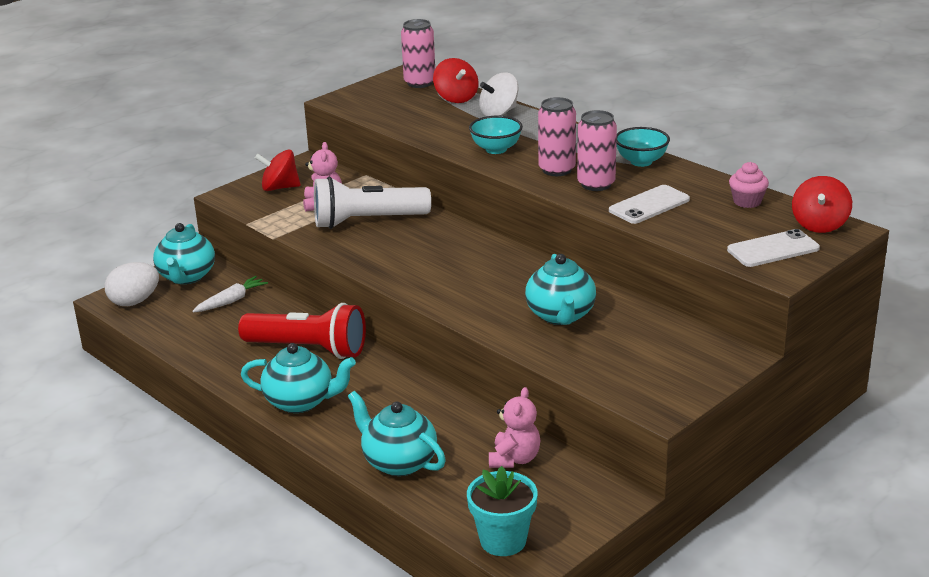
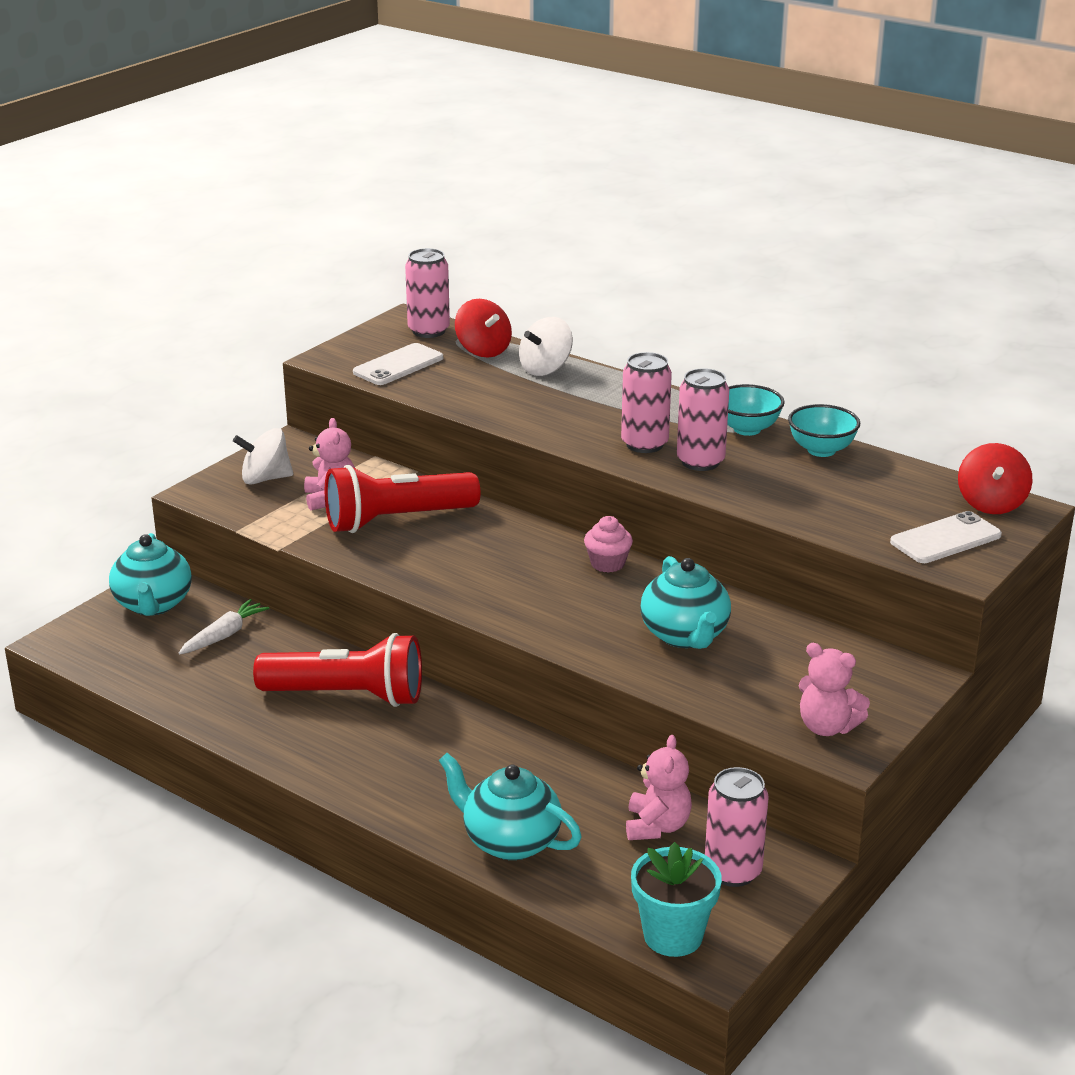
camera: 10 degrees left, 0 degrees up
white egg [105,262,159,306] -> none
turquoise teapot [241,343,356,413] -> none
red spinning top [255,150,301,191] -> white spinning top [233,428,293,485]
white flashlight [314,177,431,229] -> red flashlight [325,465,480,533]
turquoise bowl [469,116,523,154] -> turquoise bowl moved to [788,404,860,457]
white phone [609,185,690,224] -> white phone moved to [353,343,443,385]
pink cupcake [729,162,769,208] -> pink cupcake moved to [584,516,633,573]
none -> pink can [705,767,769,887]
none -> pink teddy bear [798,643,870,736]

